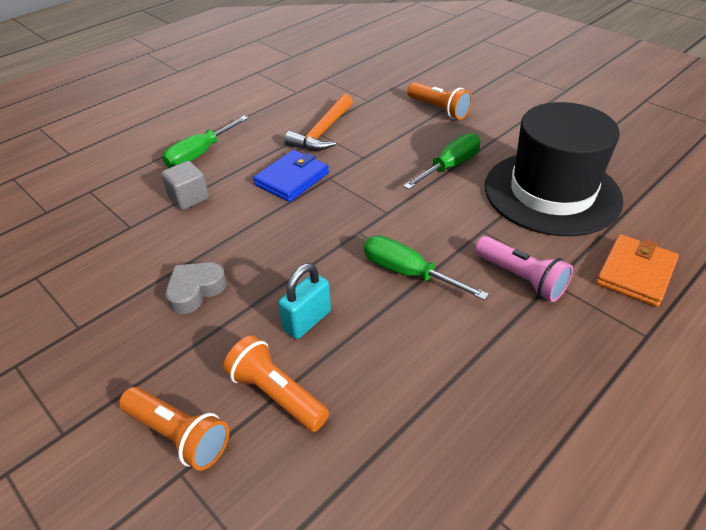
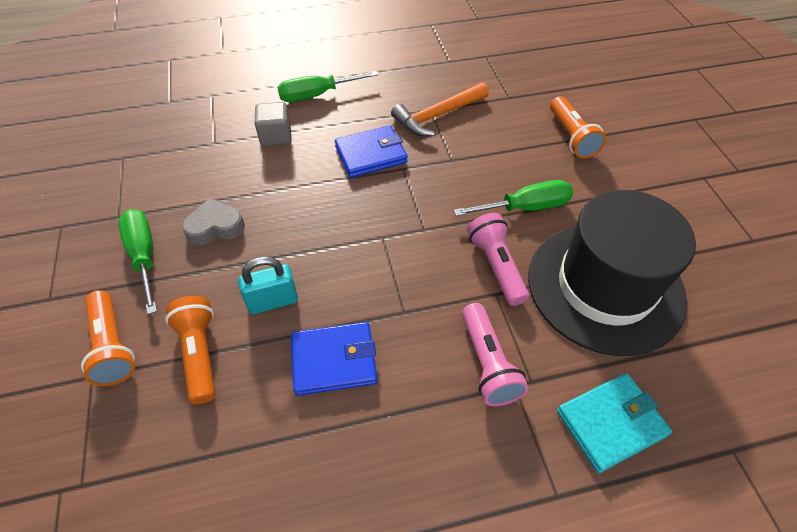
camera: 30 degrees right, 10 degrees up
green screwdriver [364,235,489,300] -> green screwdriver moved to [118,209,157,315]
orange wallet [596,234,679,307] -> turquoise wallet [557,373,672,473]
none -> blue wallet [291,322,377,396]
none -> pink flashlight [467,213,529,306]

